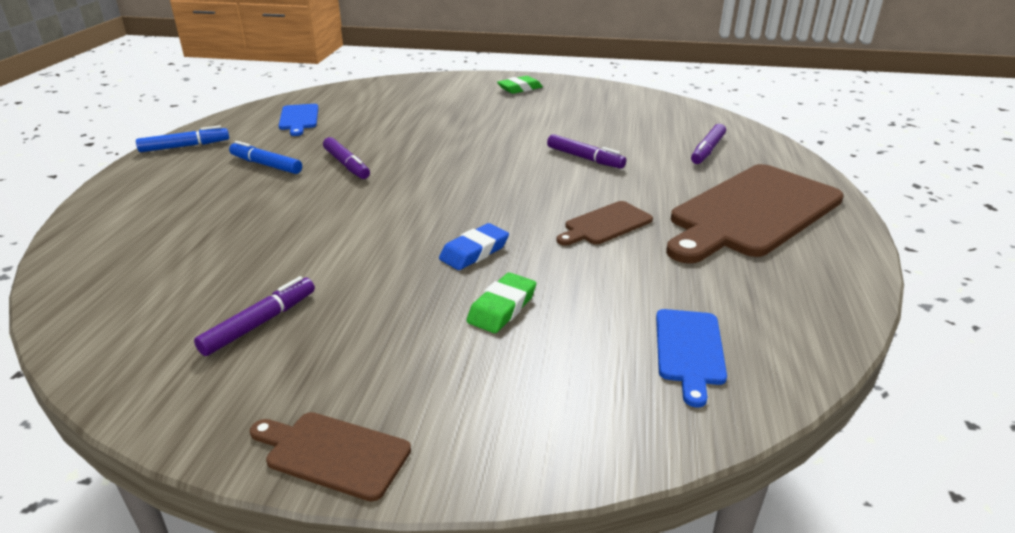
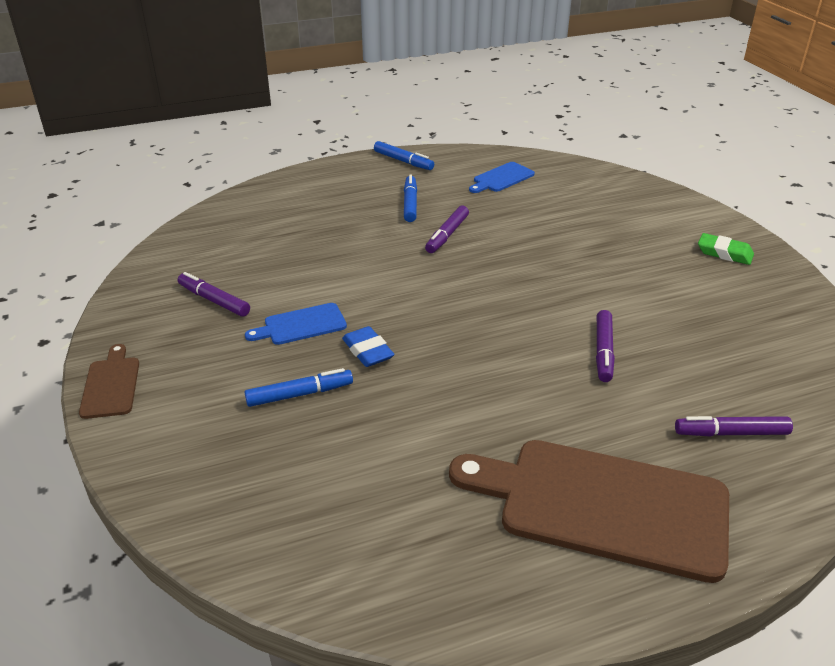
camera: 60 degrees right, 5 degrees up
purple marker [194,276,315,356] -> purple marker turned 150 degrees counterclockwise [178,272,250,317]
blue eraser [439,223,509,270] -> blue eraser turned 45 degrees clockwise [342,326,394,367]
green eraser [466,272,536,333] -> blue marker [245,368,353,407]
brown cutting board [556,201,653,246] -> none
blue cutting board [656,309,727,407] -> blue cutting board moved to [245,303,347,345]

